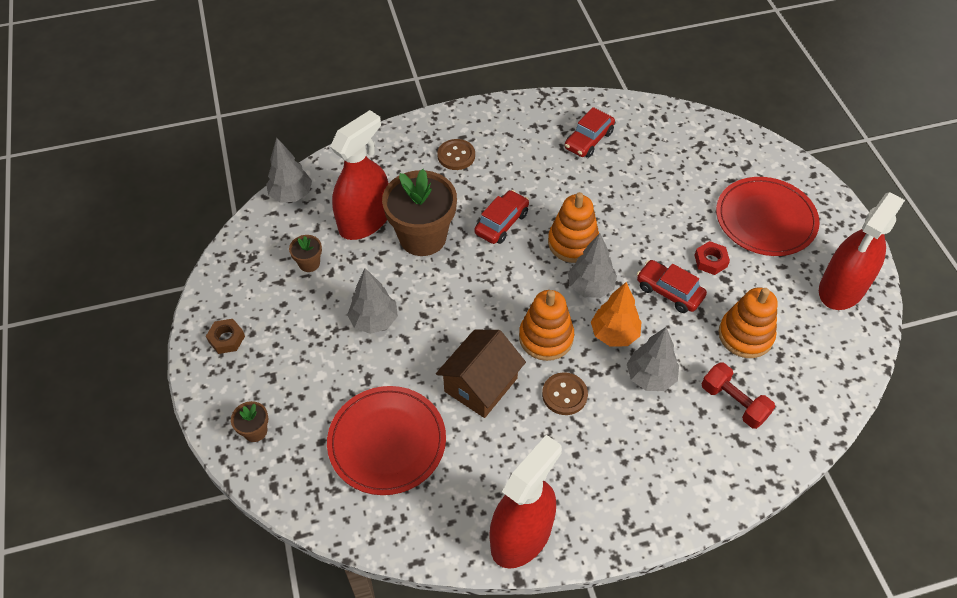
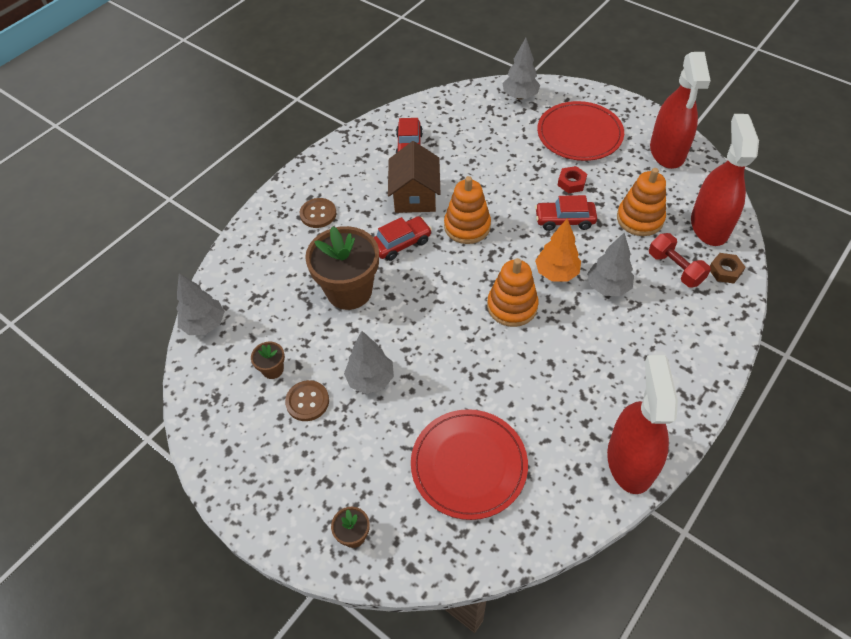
camera: 35 degrees left, 0 degrees up
brown nut [206,319,245,354] -> brown nut moved to [710,253,745,283]
red spray bottle [330,110,389,240] -> red spray bottle moved to [691,114,759,246]
brown house [436,330,526,418] -> brown house moved to [388,141,441,213]
red car [474,190,529,244] -> red car turned 60 degrees clockwise [373,216,432,261]
brown button [542,372,588,415] -> brown button moved to [285,380,329,421]
grey tree [568,233,617,298] -> grey tree moved to [503,38,540,100]
red dumbbell [702,362,775,429] -> red dumbbell turned 45 degrees clockwise [649,233,711,288]

